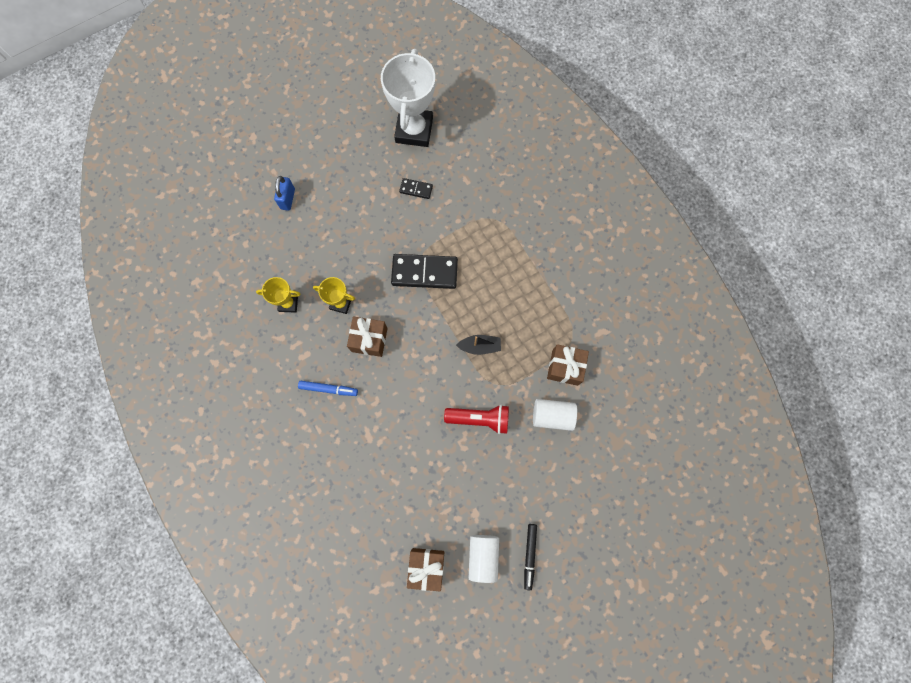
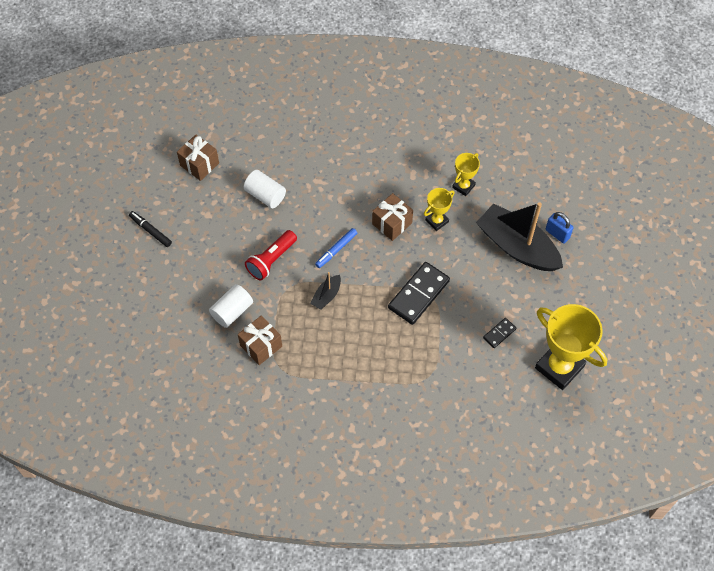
camera: 125 degrees right, 15 degrees down
blue marker [298,381,358,396] -> blue marker moved to [315,228,357,268]
white trophy [381,49,435,147] -> yellow trophy [535,304,607,390]
white cylinder [469,535,499,583] -> white cylinder moved to [244,170,286,209]
none -> black boat [476,202,563,271]

